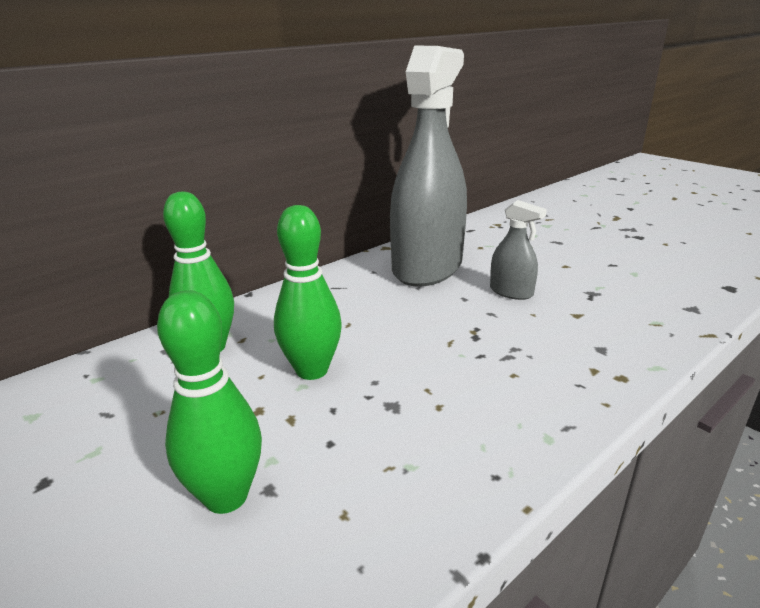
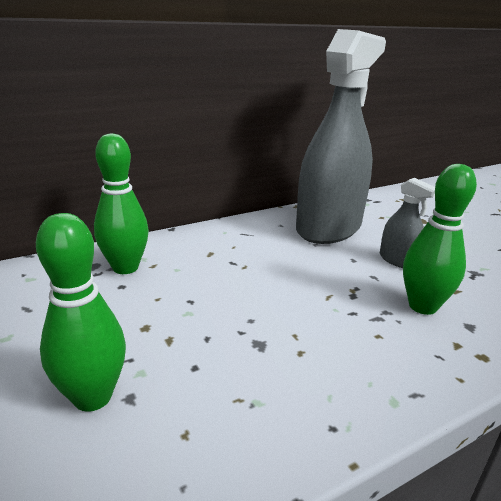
camera: 10 degrees right, 0 degrees up
green bowling pin [274,205,342,380] -> green bowling pin moved to [403,164,477,315]

